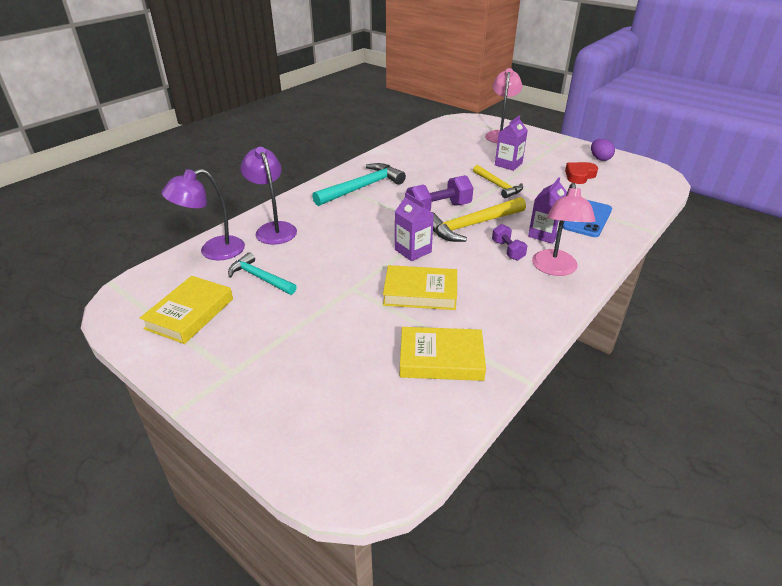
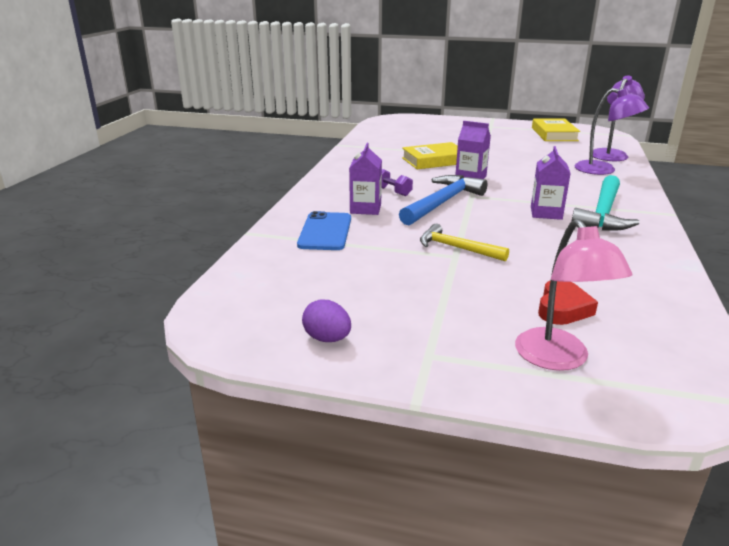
camera: 155 degrees right, 10 degrees down
turquoise hammer [228,252,297,295] -> none
yellow book [400,327,486,381] -> none
purple dumbbell [406,175,473,211] -> none
yellow hammer [432,197,526,242] -> blue hammer [399,175,488,225]
purple carton [495,115,528,171] -> purple carton moved to [531,146,571,220]
pink lamp [532,183,596,276] -> none
red heart [565,162,598,184] -> red heart moved to [538,280,598,325]

